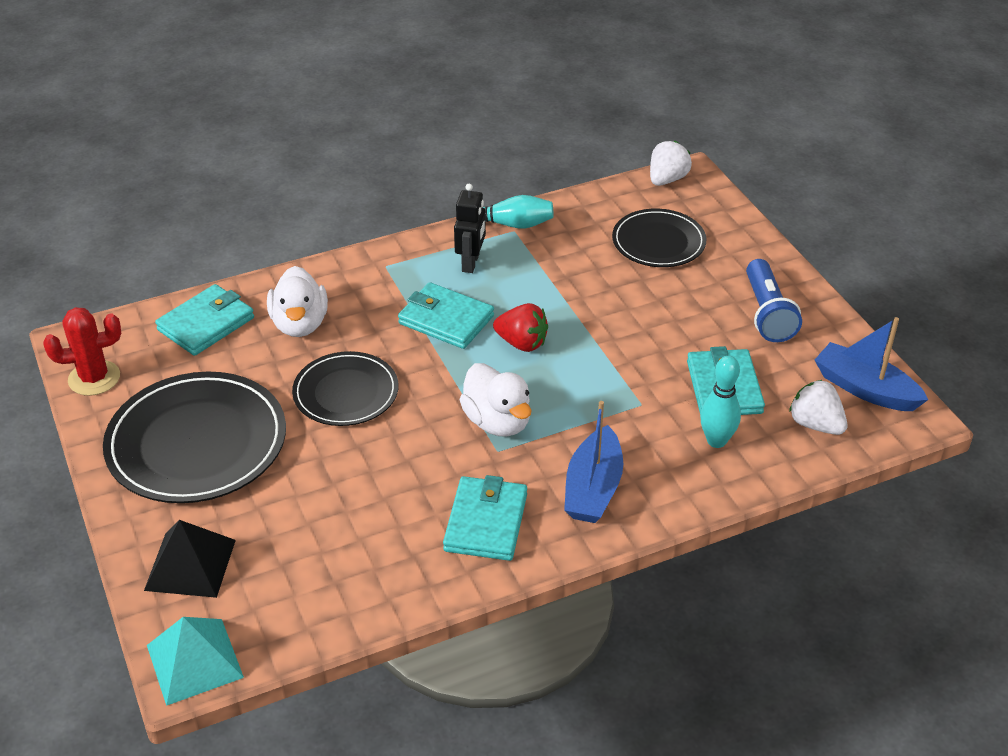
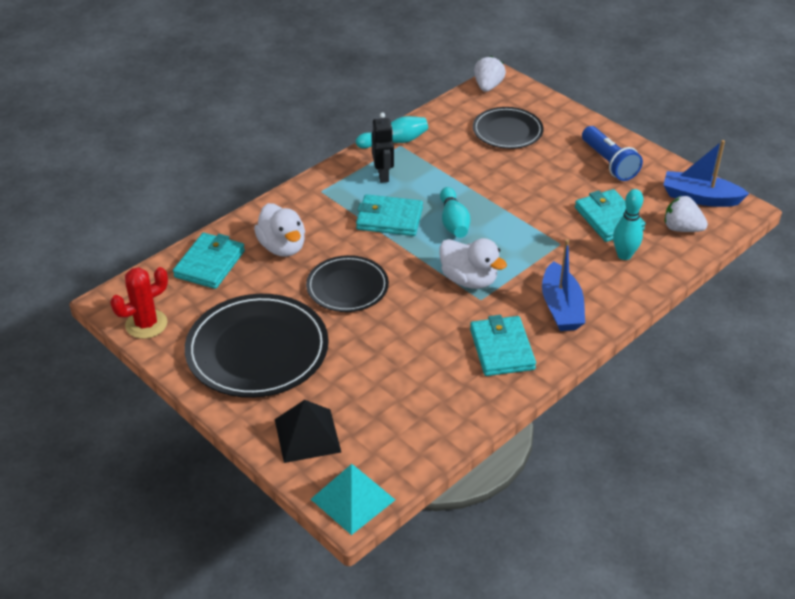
camera: 20 degrees left, 0 degrees up
red strawberry [493,303,548,352] -> turquoise bowling pin [440,187,470,238]

